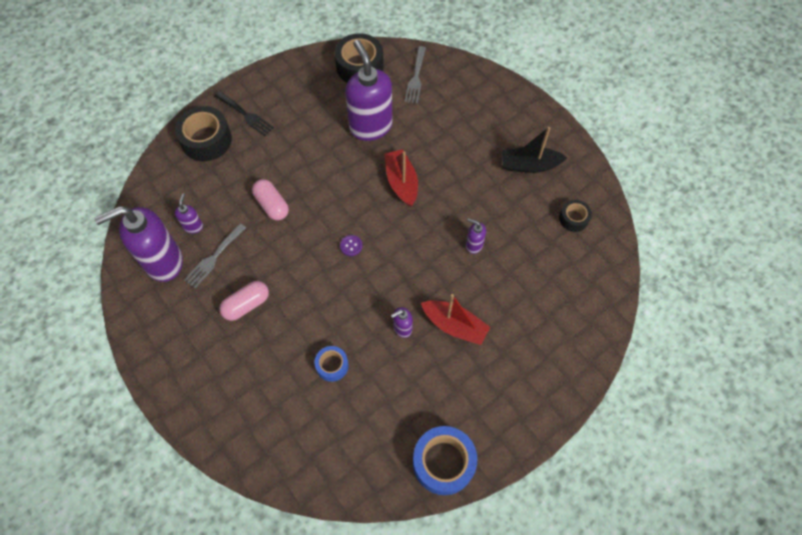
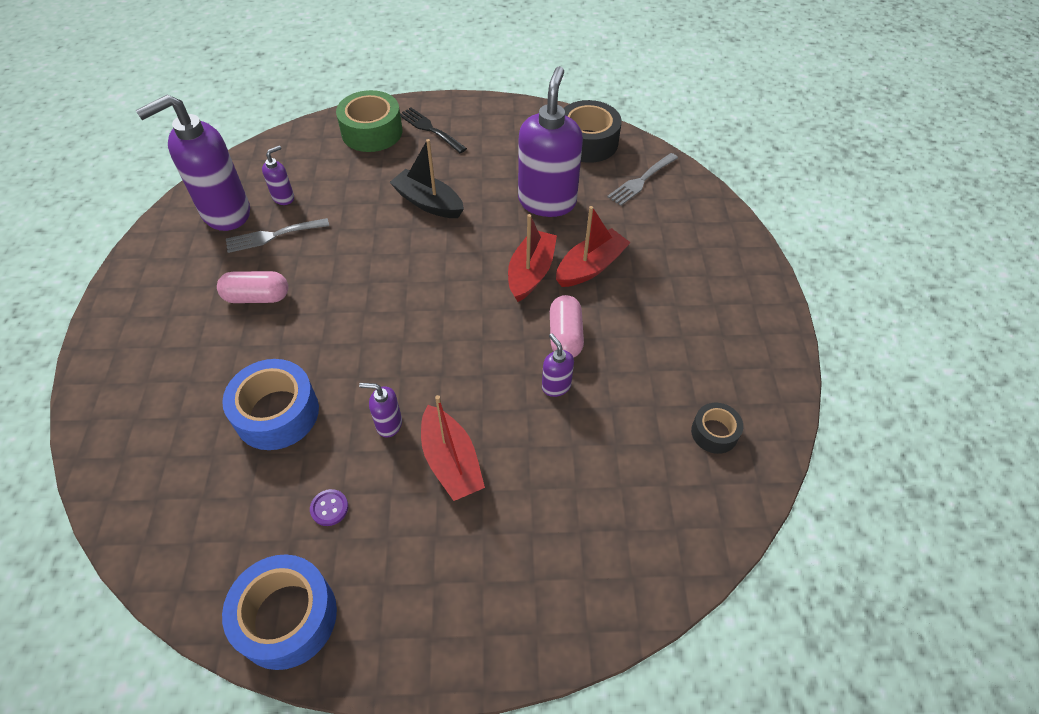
camera: 35 degrees right, 10 degrees down
purple soap dispenser [94,206,183,282] -> purple soap dispenser turned 45 degrees counterclockwise [136,95,250,231]
black tape [175,106,232,161] -> green tape [336,90,402,152]
black fork [215,91,274,136] -> black fork turned 150 degrees clockwise [400,107,467,153]
pink capsule [252,179,289,220] -> pink capsule moved to [550,295,584,358]
blue tape [315,346,349,382] -> blue tape [222,359,319,450], size x1.81
purple button [340,235,362,256] -> purple button moved to [310,489,348,526]
black boat [502,127,567,173] -> black boat moved to [390,139,464,218]
none -> red boat [556,206,631,287]

